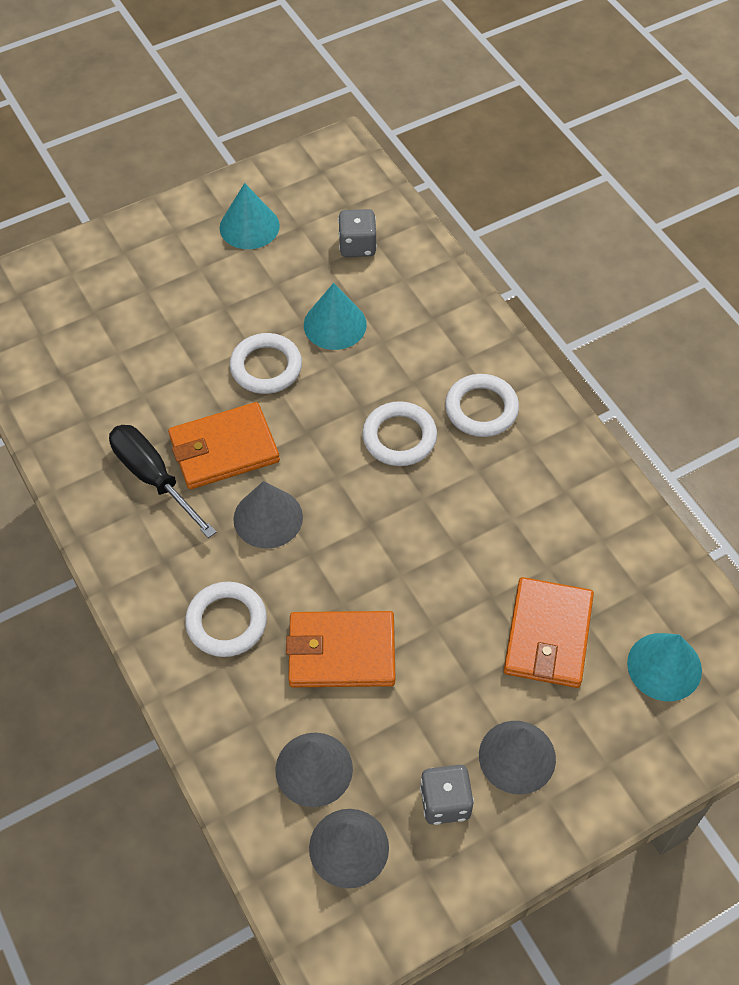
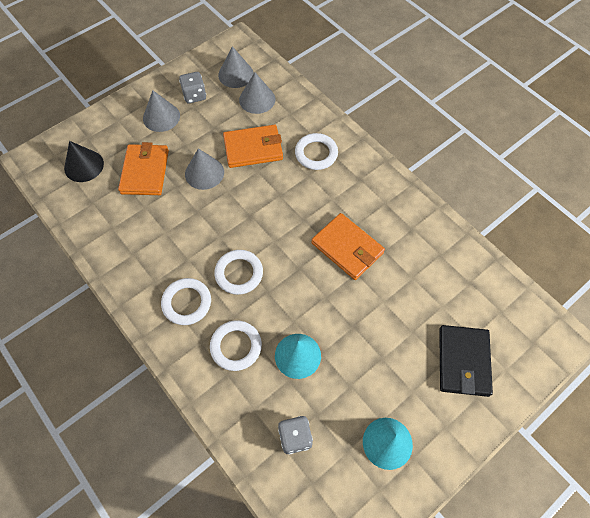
camera: 170 degrees right, 5 degrees up
black screwdriver [109,425,216,538] -> none
orange wallet [168,402,280,489] -> orange wallet turned 75 degrees clockwise [312,213,385,280]
white ring [230,333,302,394] -> white ring moved to [210,321,262,371]
grey cone [233,481,303,549] -> grey cone moved to [185,148,224,190]
turquoise cone [627,633,702,701] -> black cone [64,141,104,182]
none -> black wallet [439,325,493,397]

